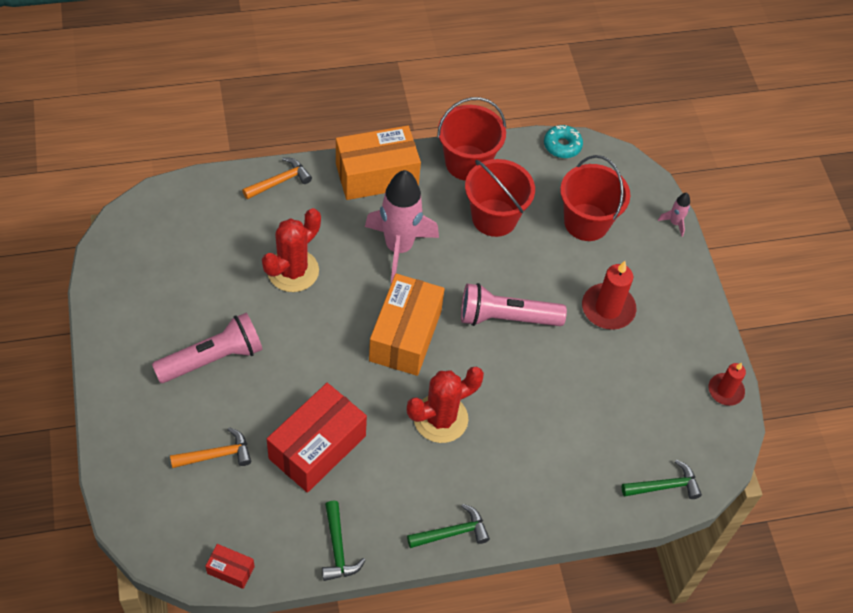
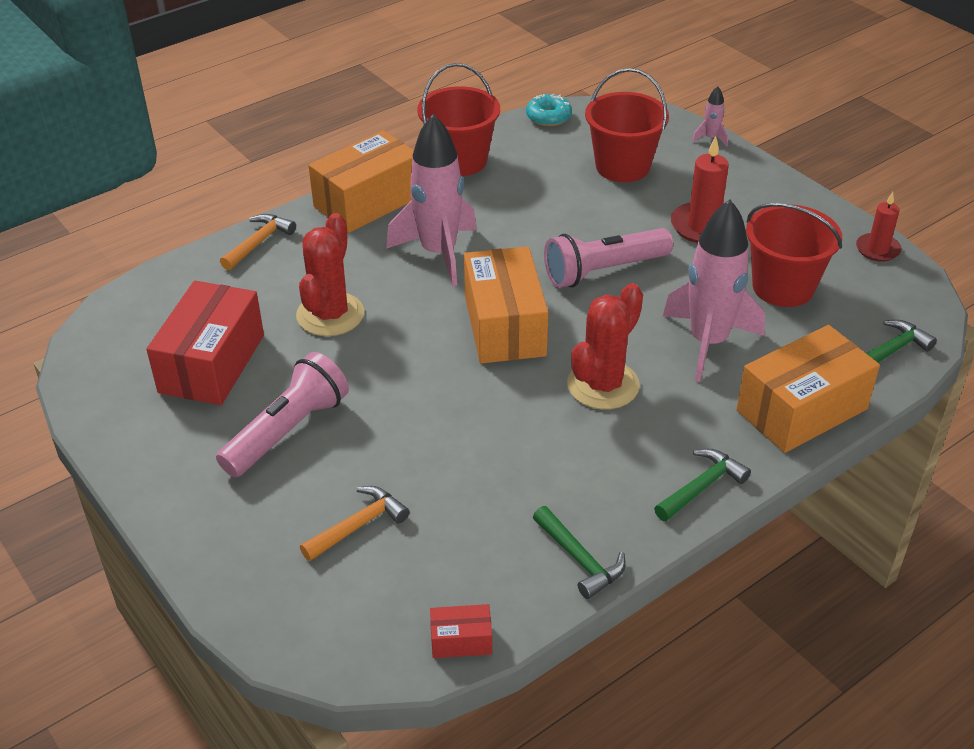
camera: 20 degrees left, 15 degrees down
red box [267,383,367,493] -> red box moved to [146,281,264,405]
red bucket [465,159,535,237] -> red bucket moved to [746,203,842,307]
none -> pink rocket [663,199,765,382]
none -> orange box [737,325,880,453]

